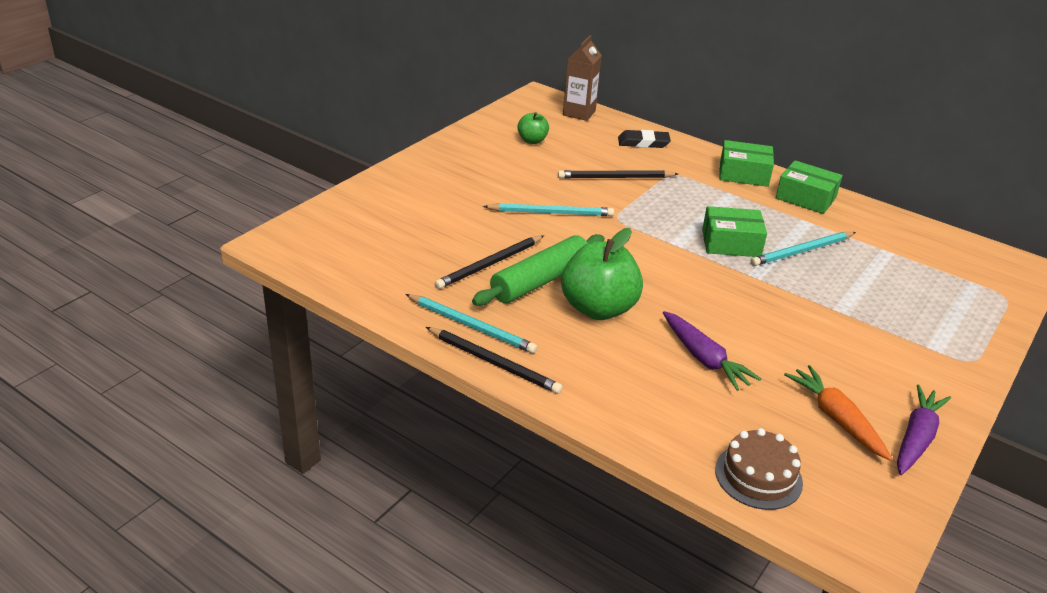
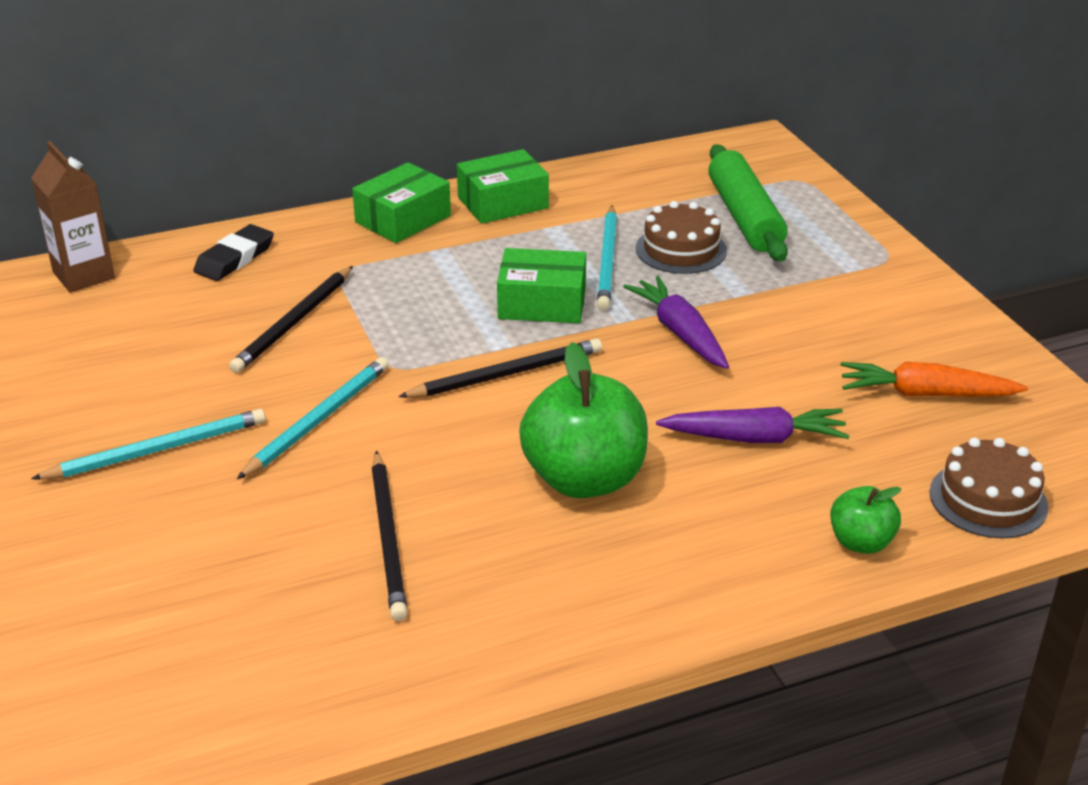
camera: 55 degrees left, 0 degrees up
turquoise pencil [405,294,537,354] -> turquoise pencil moved to [31,409,266,480]
black pencil [426,327,563,394] -> black pencil moved to [398,339,602,398]
green rolling pin [472,234,605,306] -> green rolling pin moved to [708,145,788,261]
green apple [517,112,549,144] -> green apple moved to [830,486,901,554]
green box [702,206,767,257] -> green box turned 60 degrees clockwise [497,248,586,323]
purple carrot [897,385,951,475] -> purple carrot moved to [623,276,729,369]
none -> brown cake [636,201,727,274]

